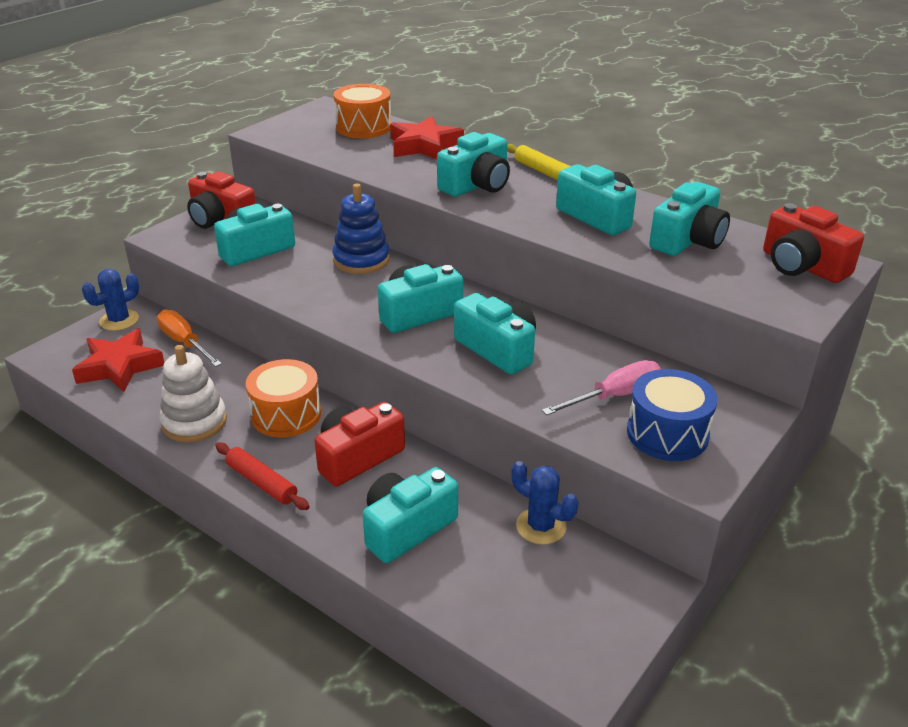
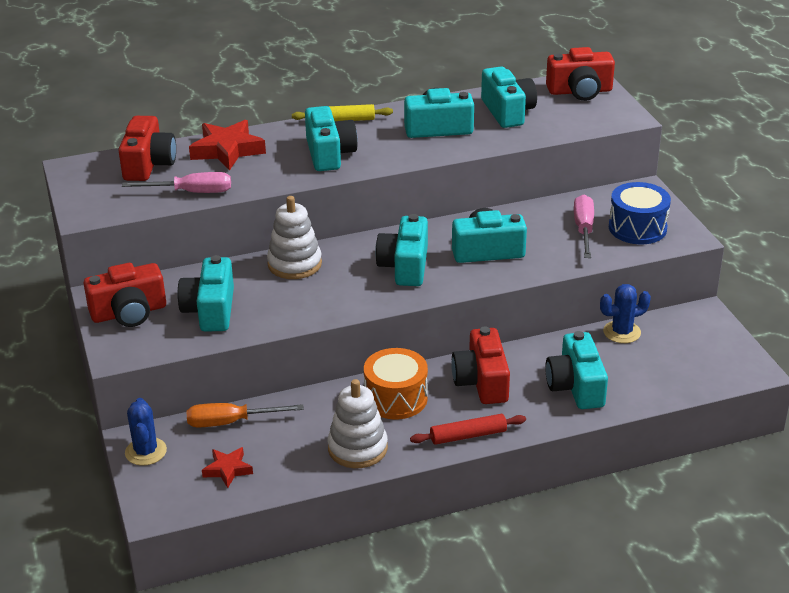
camera: 55 degrees left, 0 degrees up
red star [72,329,165,392] -> red star [202,447,253,488], size x0.57
blue stacking toy [332,184,390,274] -> white stacking toy [267,196,322,279]
orange drum [334,84,391,138] -> red camera [118,116,176,181]
none -> pink screwdriver [122,172,231,193]

